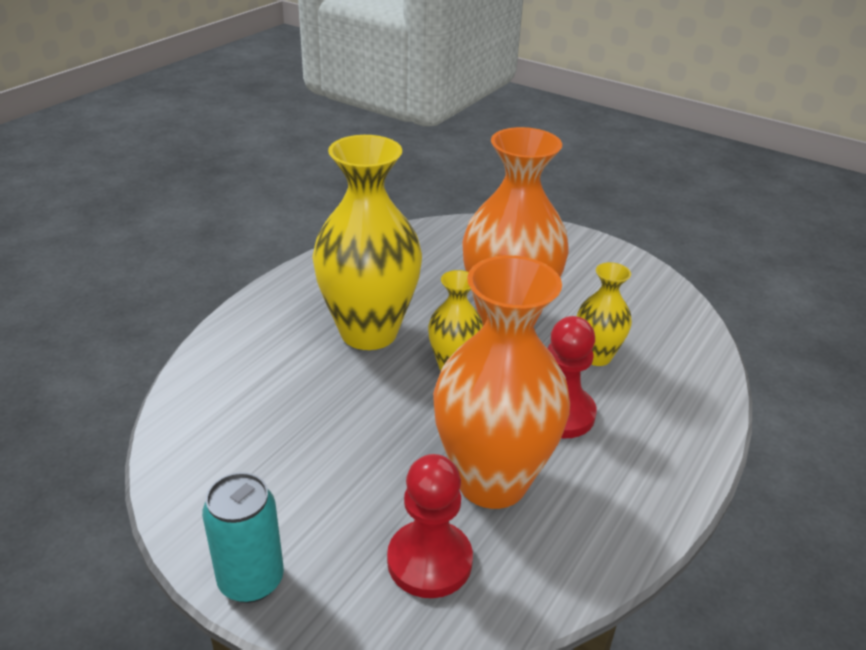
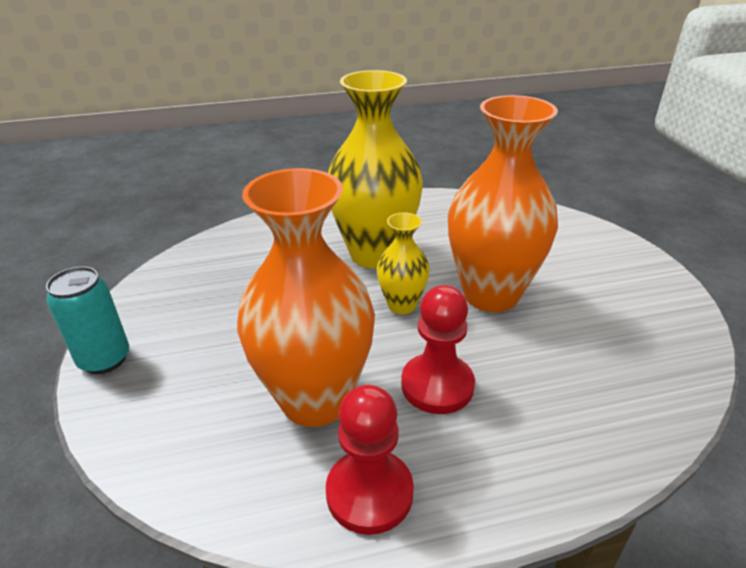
camera: 45 degrees right, 0 degrees up
red pawn [387,454,473,598] -> red pawn moved to [326,385,414,535]
yellow vase [577,262,632,366] -> none

